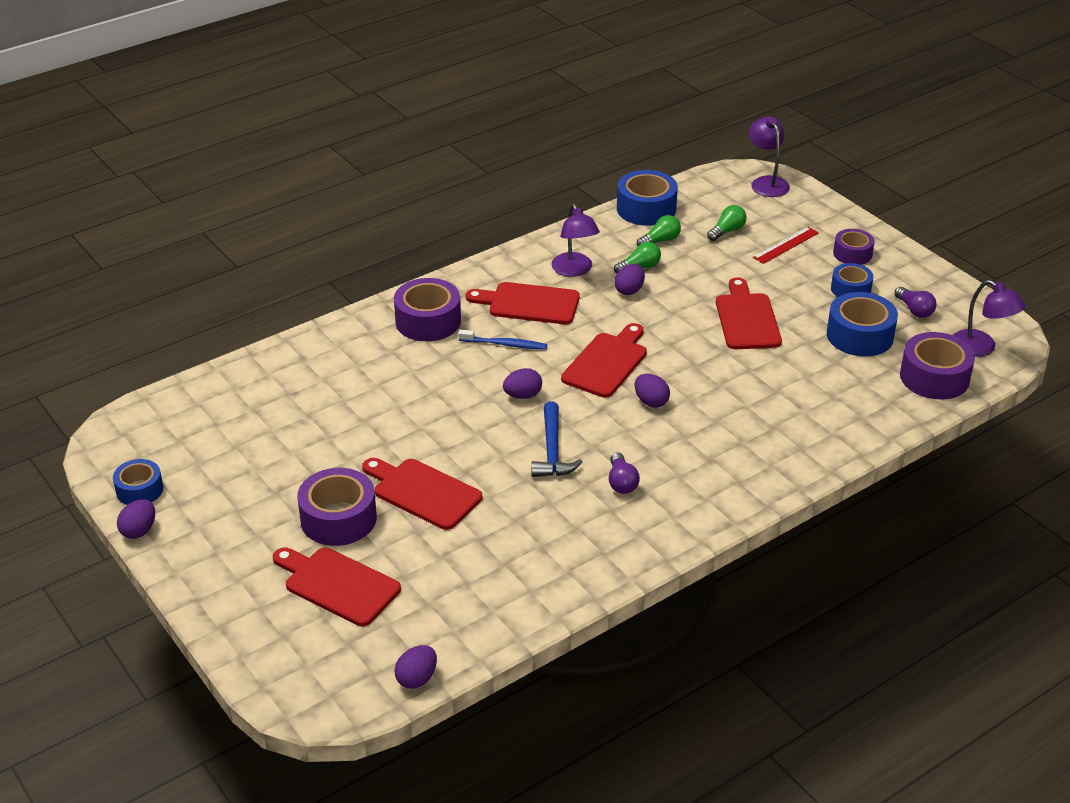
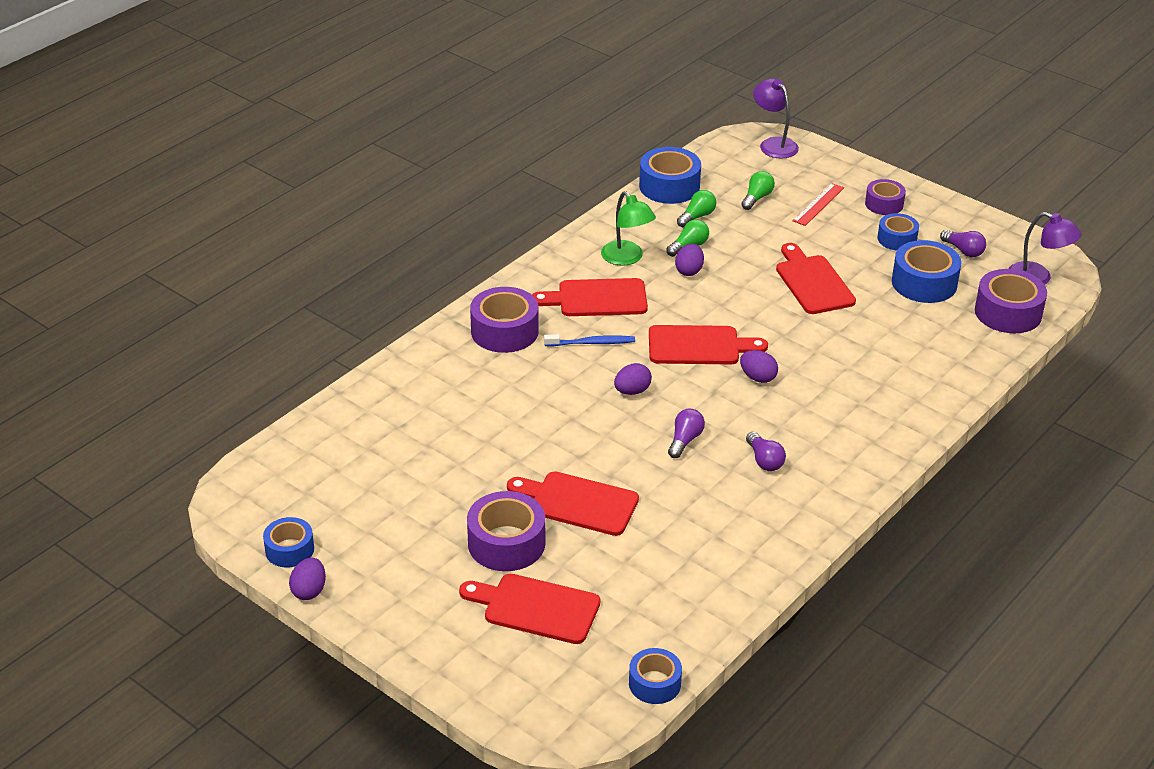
camera: 15 degrees left, 0 degrees up
purple egg [394,645,437,689] -> blue tape [629,648,682,704]
blue hammer [531,402,582,477] -> purple light bulb [668,409,705,458]
purple lamp [551,203,600,277] -> green lamp [601,191,656,266]
red cutting board [561,323,647,398] -> red cutting board turned 75 degrees clockwise [649,325,768,364]

